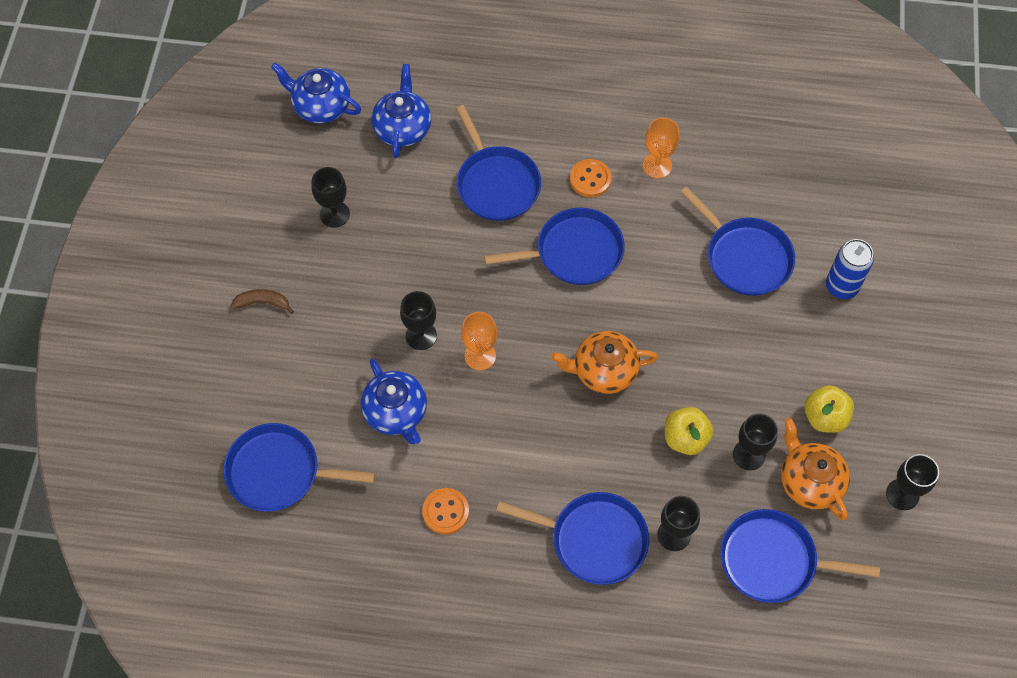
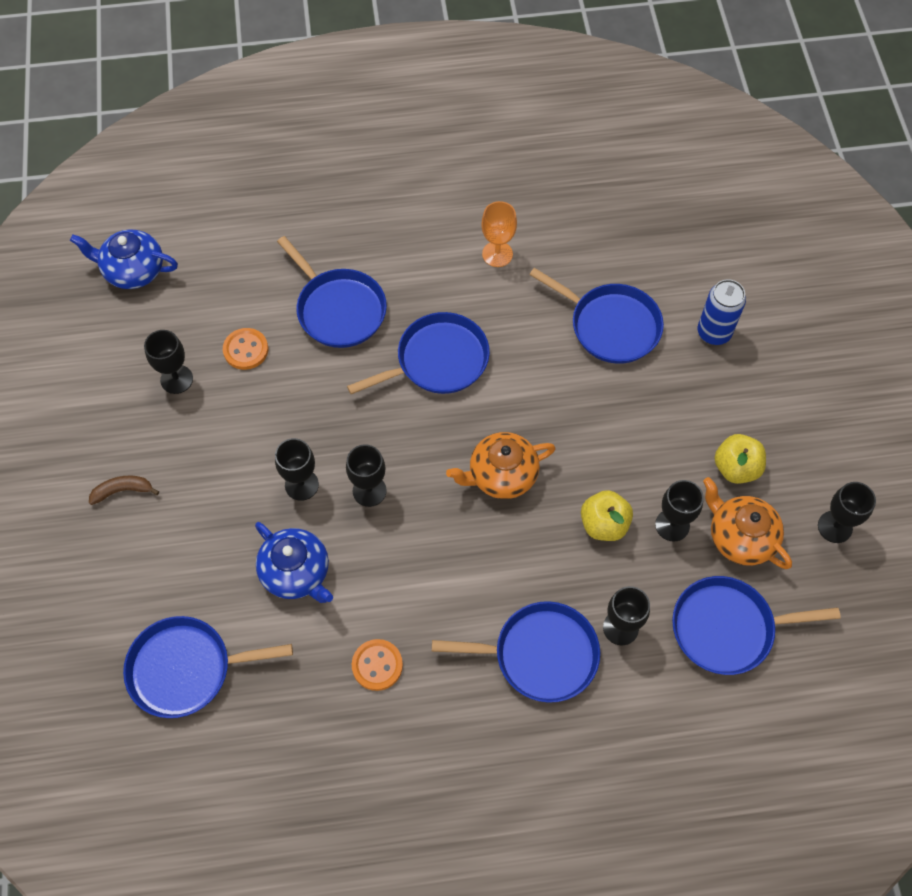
camera: 15 degrees left, 0 degrees up
blue teapot [371,64,431,158] -> none
orange goblet [461,312,498,370] -> black goblet [346,444,387,507]
orange button [570,159,612,197] -> orange button moved to [223,328,268,370]

